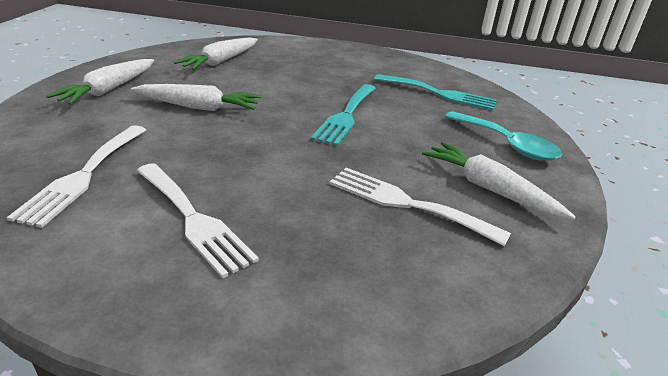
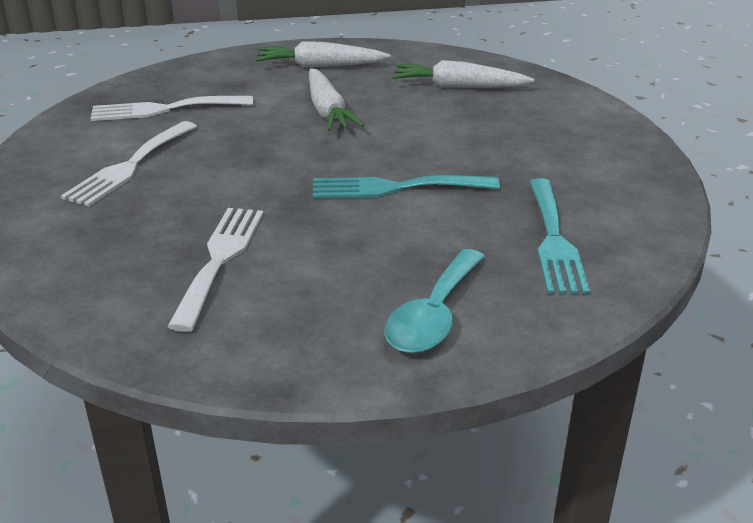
camera: 70 degrees right, 0 degrees up
white carrot [422,142,576,220] -> none

